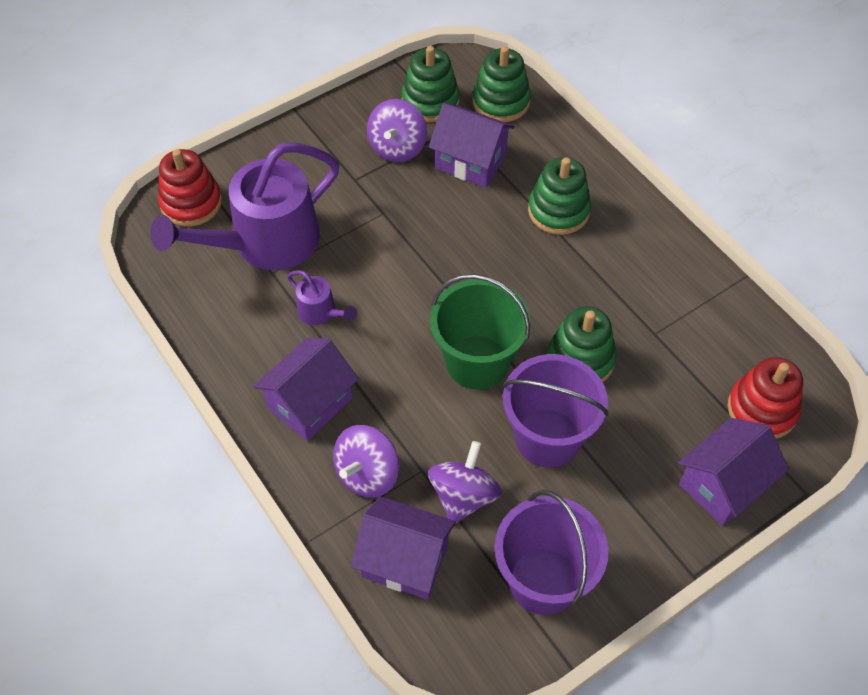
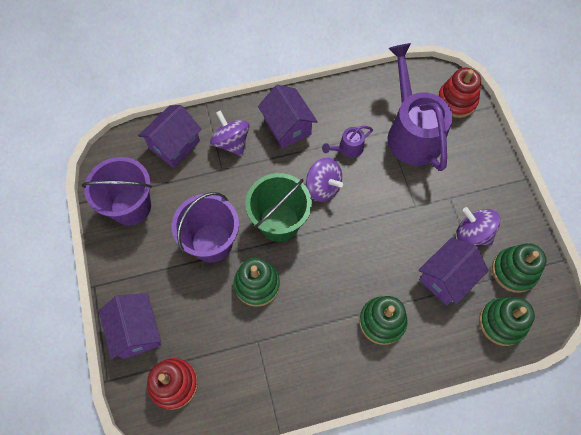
camera: 110 degrees right, 10 degrees up
purple spinning top [428,441,502,523] -> purple spinning top moved to [306,158,343,202]

